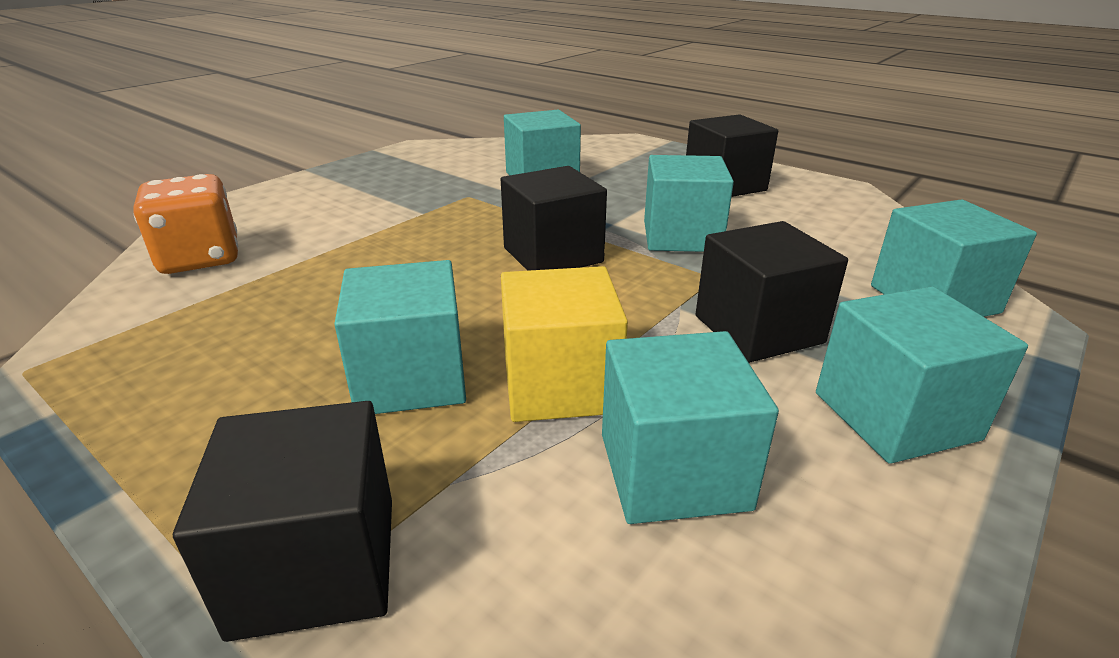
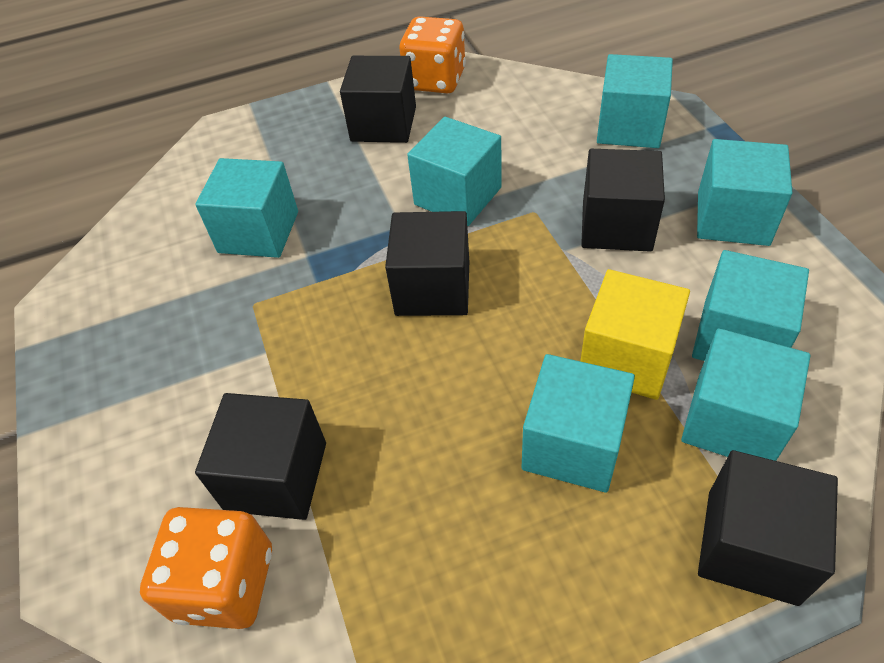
camera: 55 degrees left, 20 degrees up
none -> black cube [195,393,326,520]
none -> orange dice [400,16,466,93]
none -> turquoise cube [681,328,810,461]

